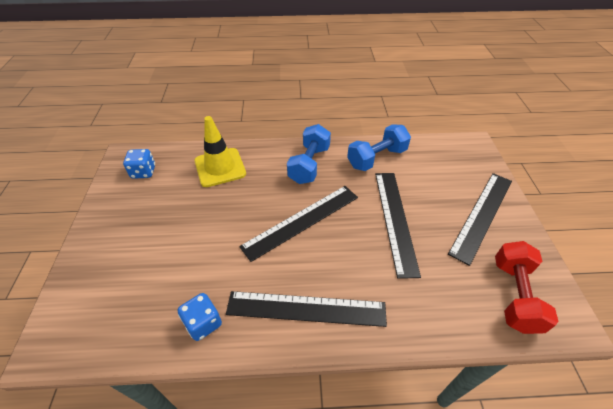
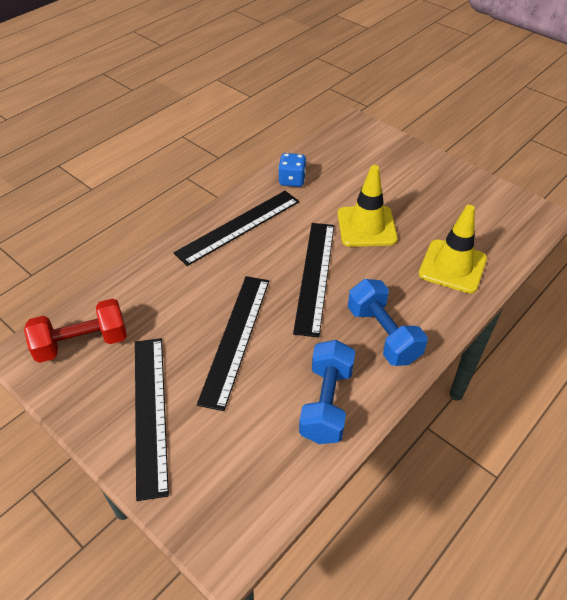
camera: 135 degrees right, 0 degrees up
blue dice [123,149,155,179] -> none
black ruler [375,173,421,279] -> black ruler turned 60 degrees clockwise [197,276,269,411]
red dumbbell [495,241,559,334] -> red dumbbell turned 75 degrees counterclockwise [24,299,127,363]
none -> yellow traffic cone [337,165,398,247]

